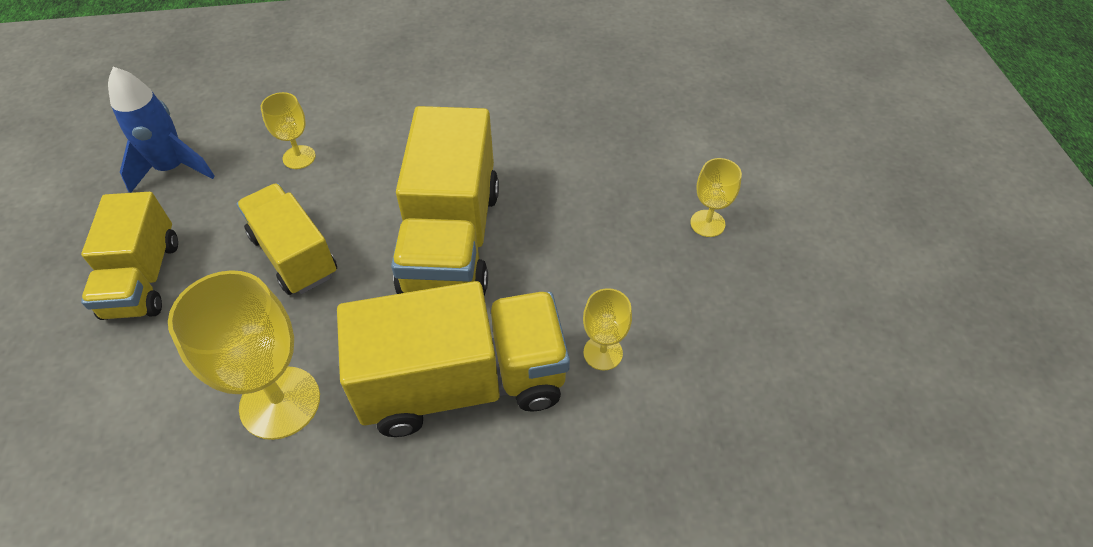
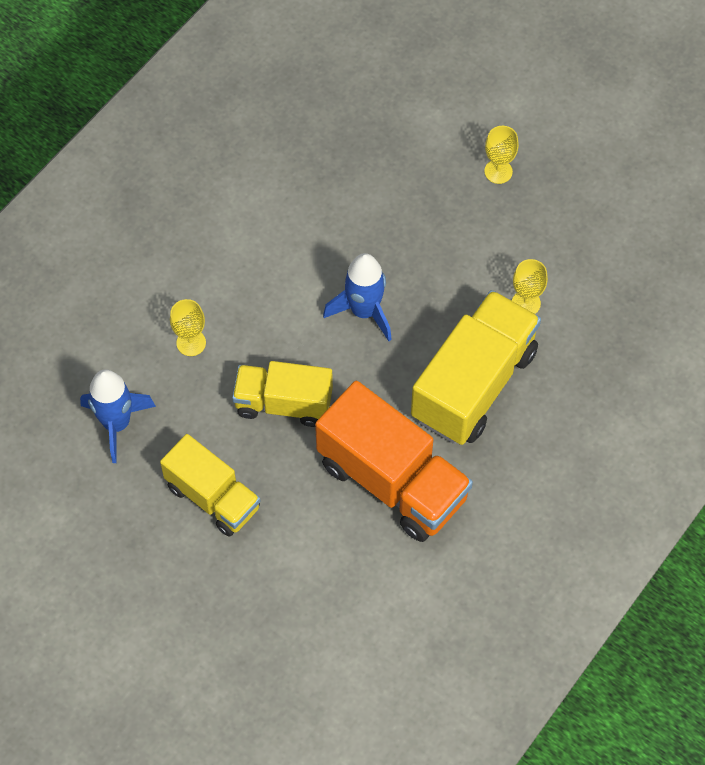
camera: 45 degrees left, 10 degrees up
yellow goblet [168,270,320,440] -> orange truck [315,381,473,542]
yellow truck [391,106,499,295] -> blue rocket [323,253,392,341]

